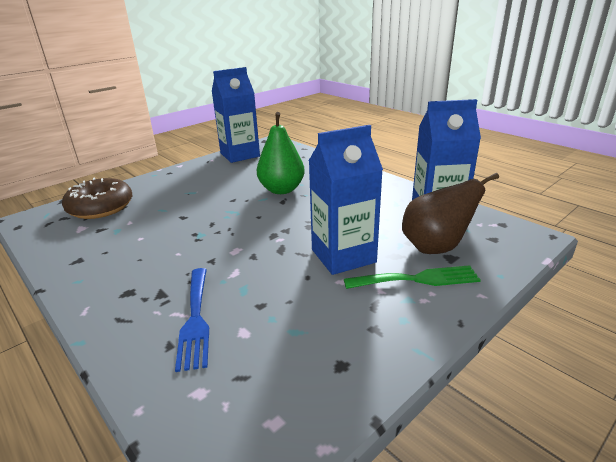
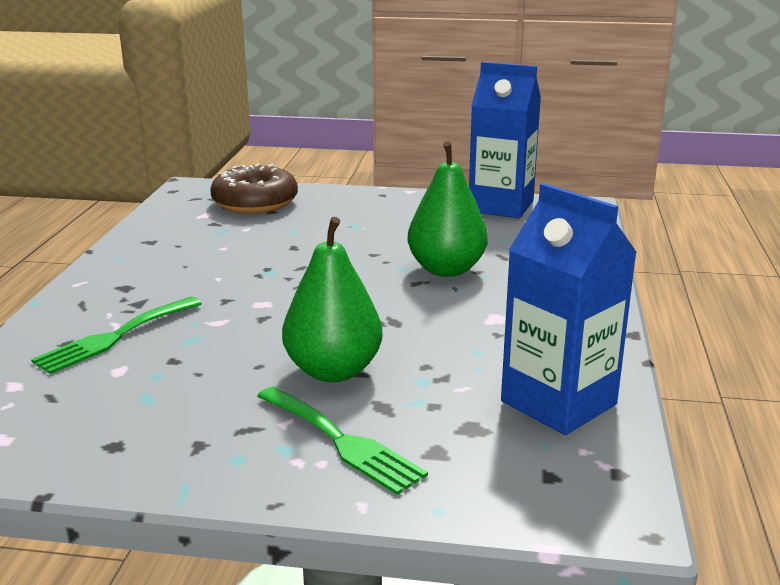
camera: 50 degrees right, 5 degrees down
blue fork [175,268,209,372] -> green fork [31,297,202,374]
blue carton [309,125,383,275] -> green pear [282,217,383,382]
brown pear [402,173,499,254] -> none

